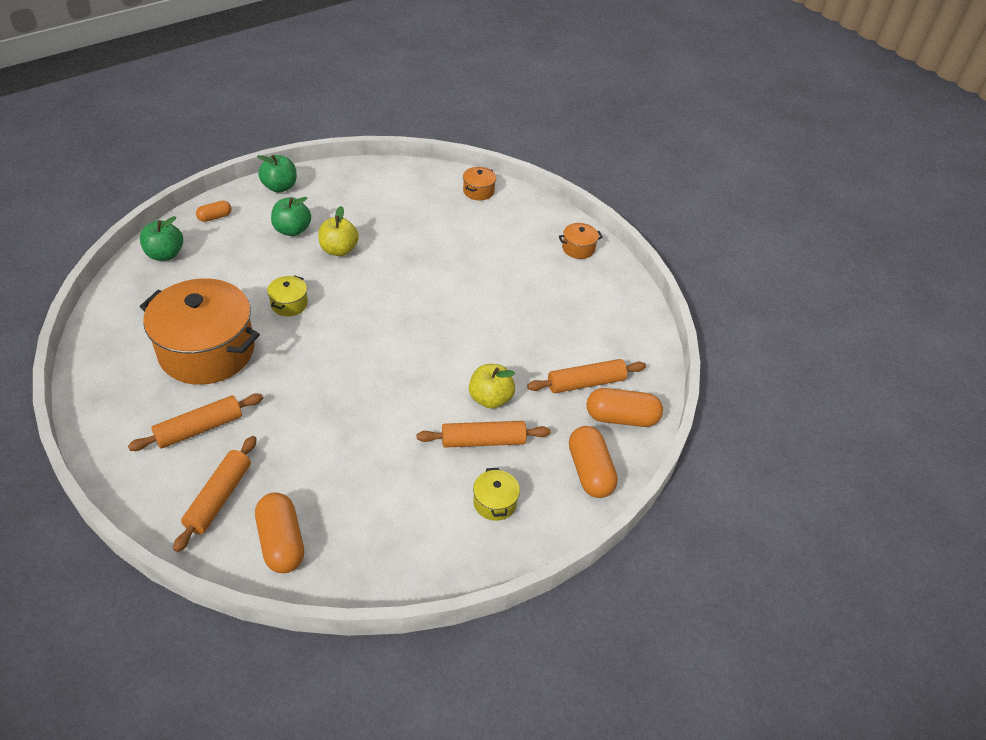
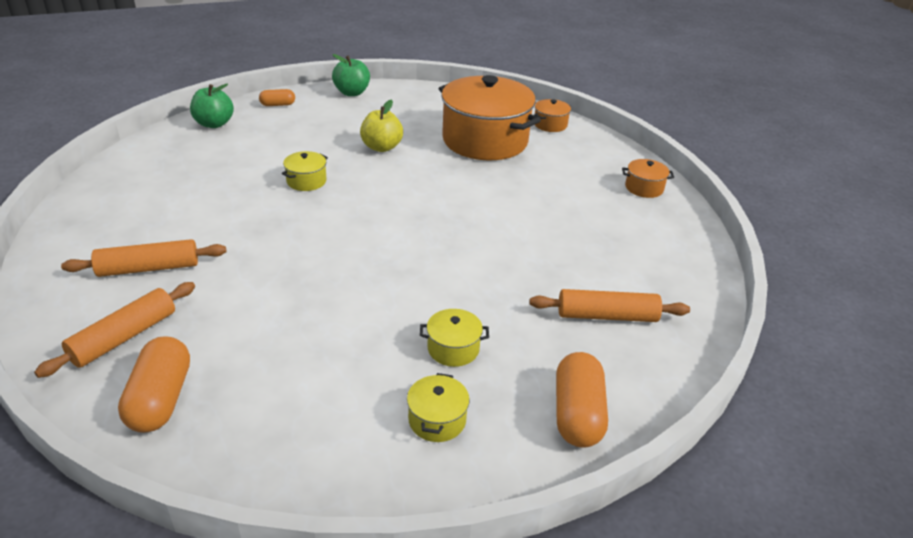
camera: 20 degrees right, 10 degrees down
orange pot [140,278,260,385] -> orange pot moved to [439,75,541,160]
green apple [271,197,311,236] -> none
orange rolling pin [417,421,551,448] -> yellow pot [420,309,489,367]
yellow apple [469,364,515,409] -> none
orange capsule [587,388,663,427] -> none

